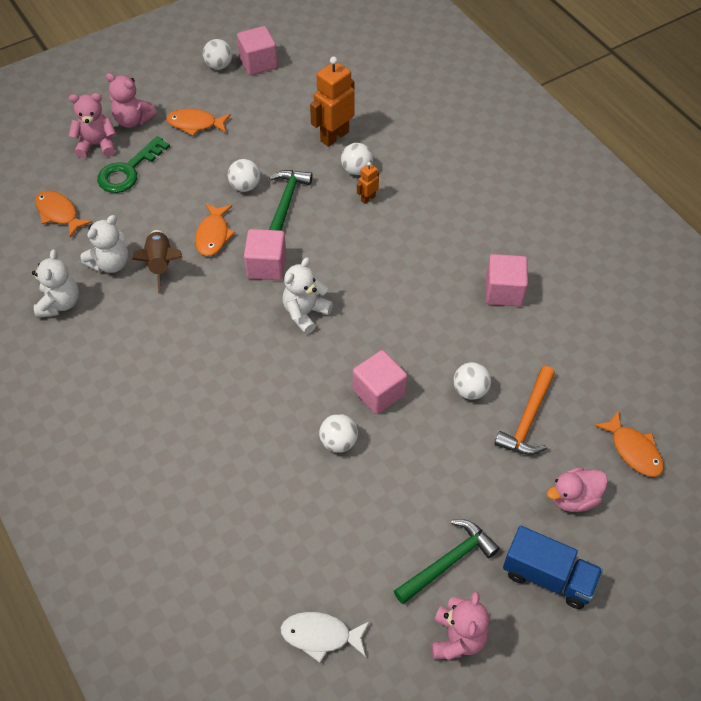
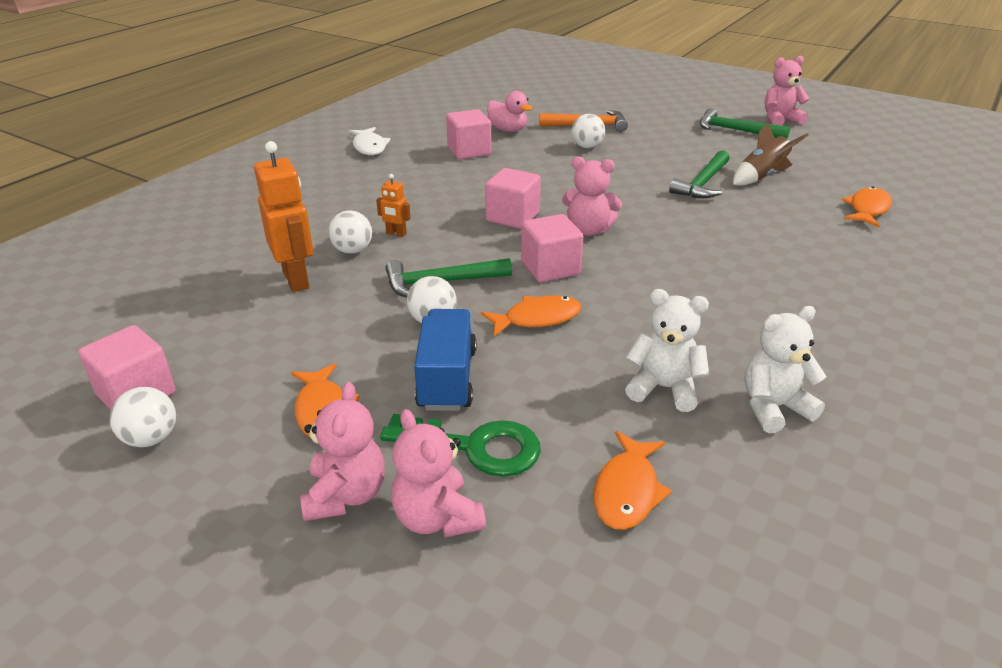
camera: 115 degrees left, 20 degrees down
brown rocket [132,230,182,293] -> brown rocket moved to [733,123,809,186]
white fish [280,612,370,663] -> white fish moved to [349,127,391,155]
white teddy bear [283,257,333,334] -> pink teddy bear [562,156,622,236]
orange robot [310,56,355,147] -> orange robot turned 135 degrees counterclockwise [254,141,313,292]
white ball [319,414,358,453] -> green hammer [669,150,730,198]
pink cube [353,350,407,414] -> pink cube moved to [485,168,541,229]
blue truck [503,526,603,609] -> blue truck moved to [414,309,477,411]
pink duck [547,467,608,512] -> pink duck moved to [487,91,532,132]
orange fish [594,411,664,477] -> orange fish moved to [842,187,892,227]

